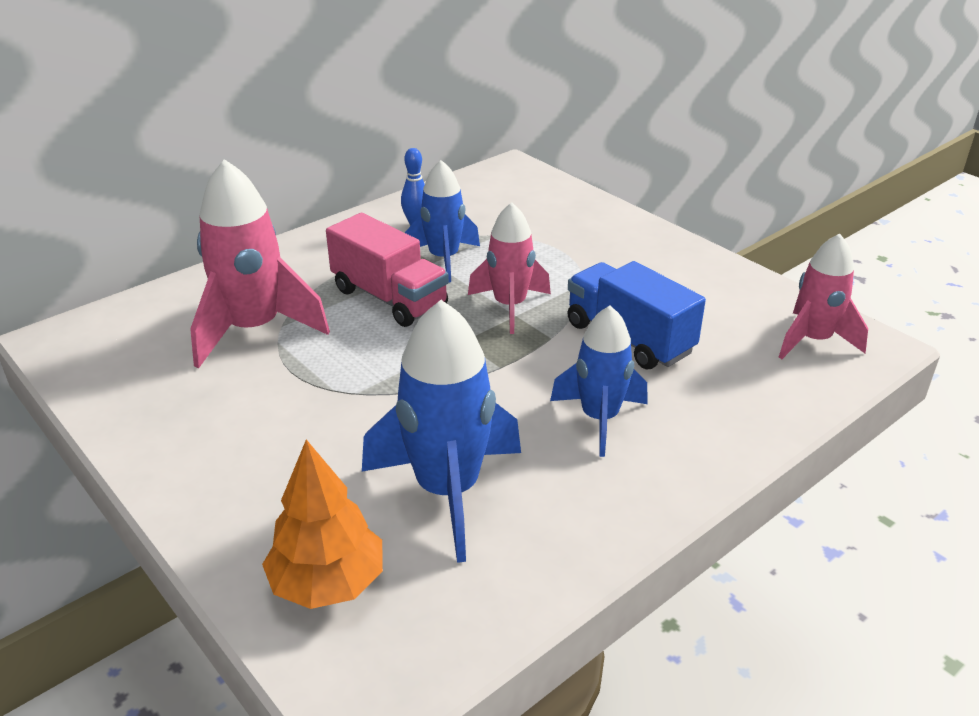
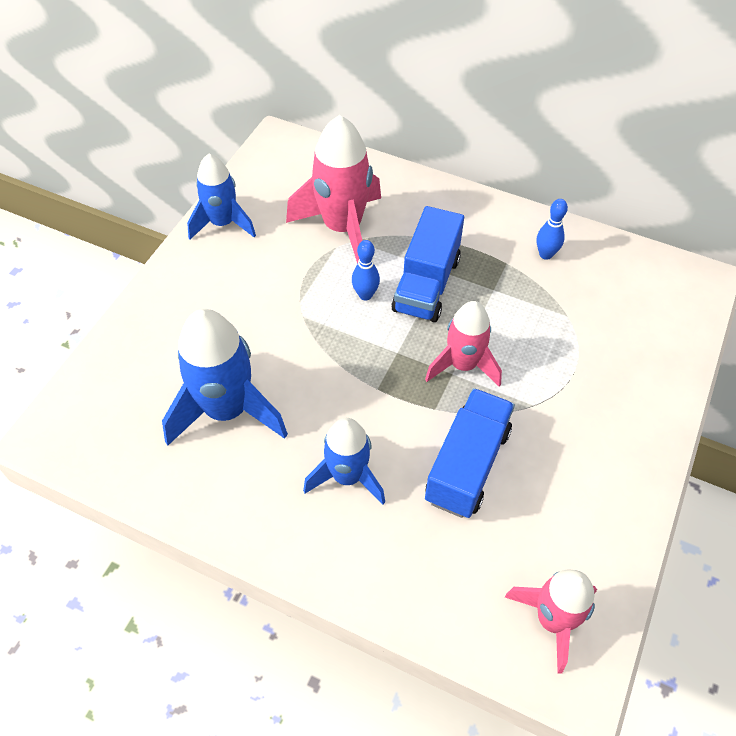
camera: 65 degrees right, 20 degrees up
orange tree [262,440,383,609] -> none
pink truck [326,213,449,327] -> blue truck [391,206,464,322]
blue rocket [405,160,480,282] -> blue rocket moved to [187,154,256,239]
none -> blue bowling pin [352,240,380,300]

